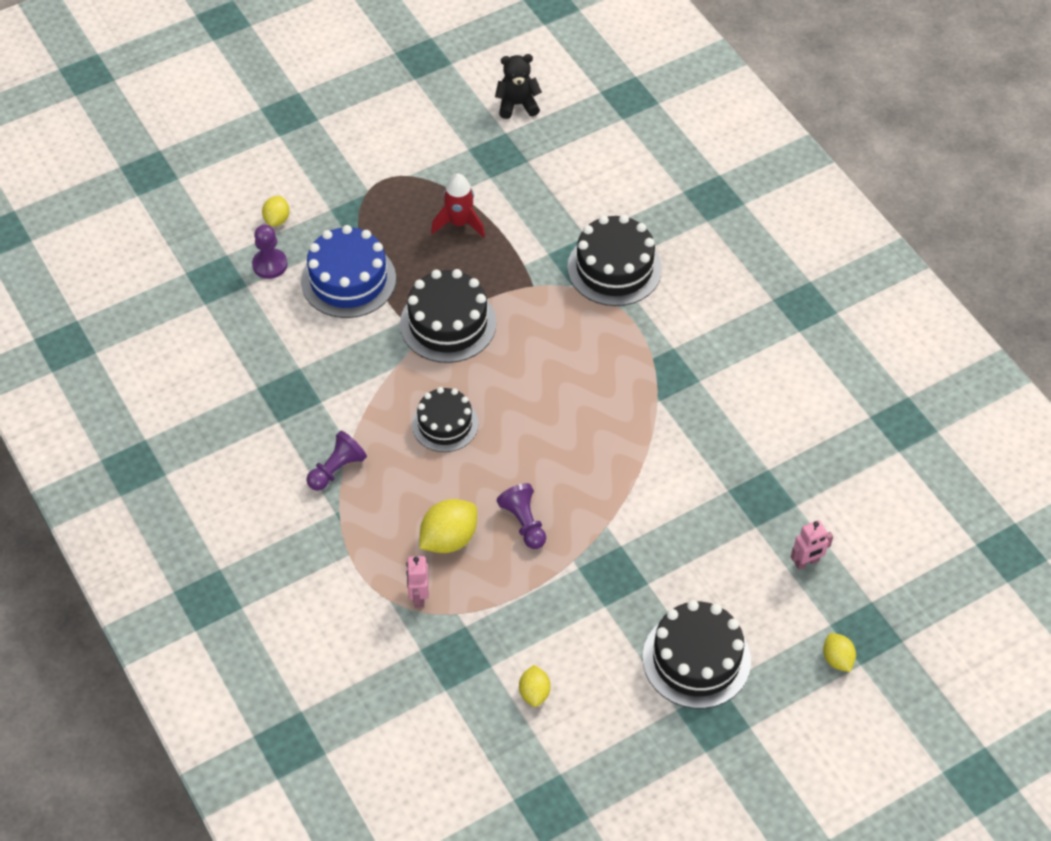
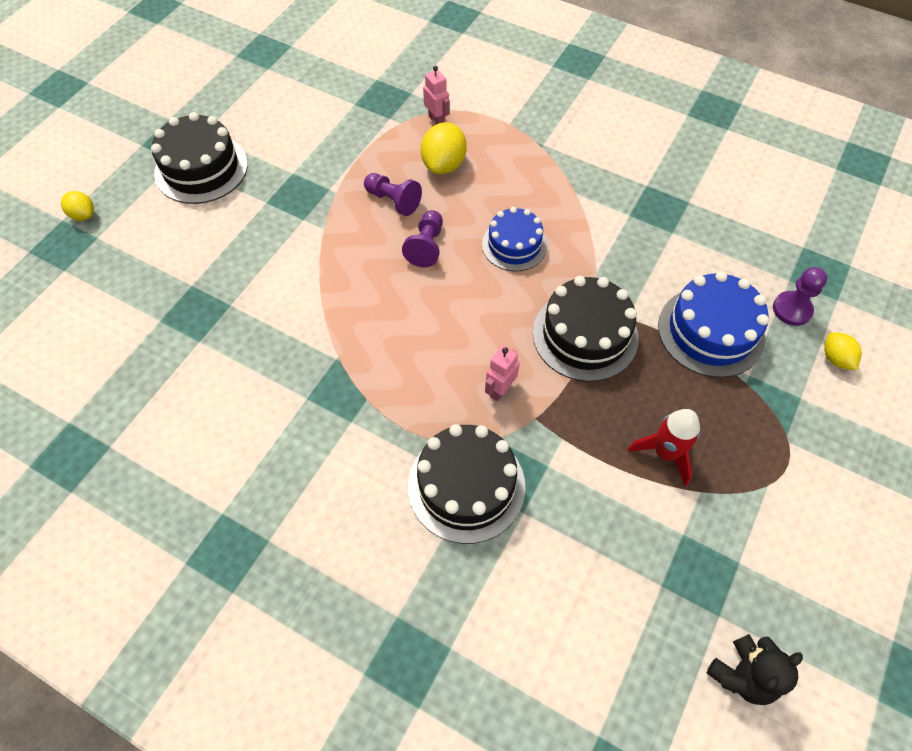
camera: 150 degrees right, 5 degrees up
purple pawn [306,431,367,491] -> purple pawn moved to [402,210,443,267]
black cake [412,387,478,452] -> blue cake [482,207,547,271]
yellow lemon [519,665,551,707] -> none
pink robot [791,520,833,570] -> pink robot moved to [485,345,520,401]

